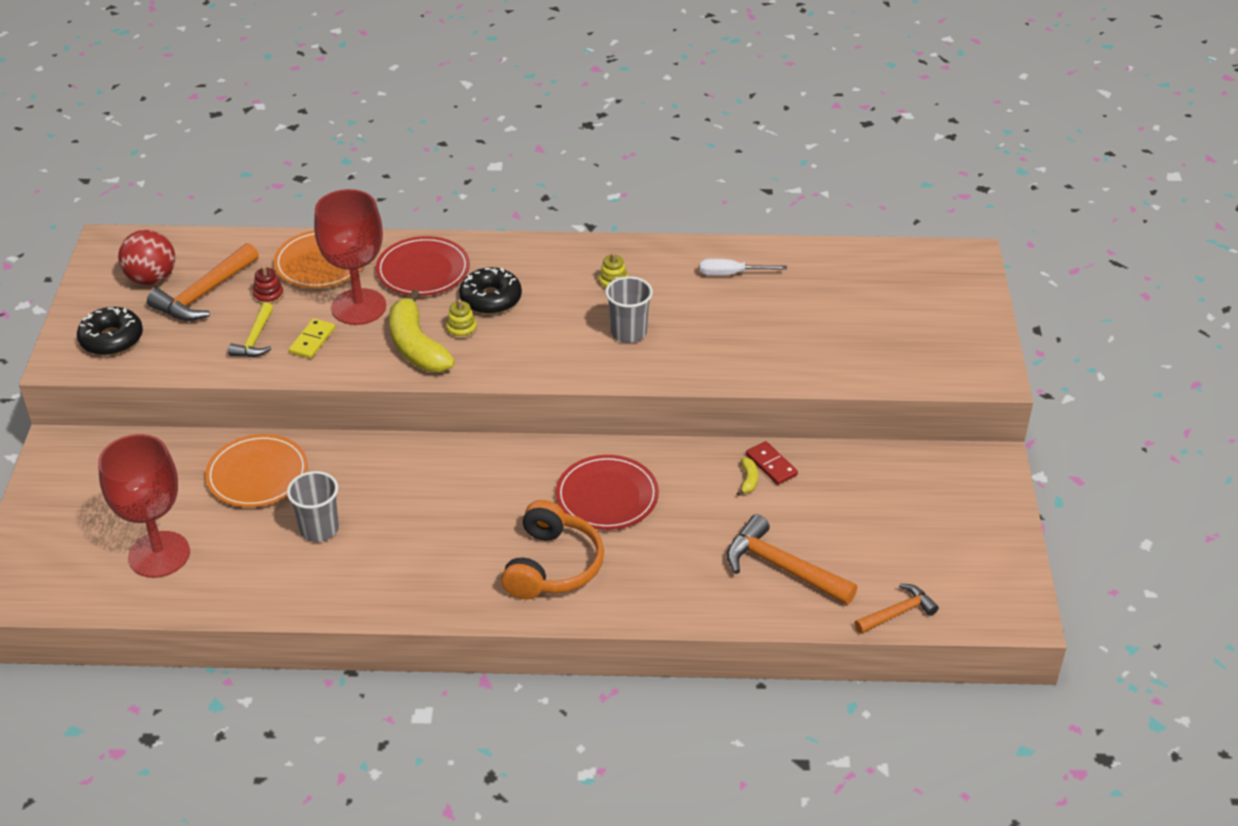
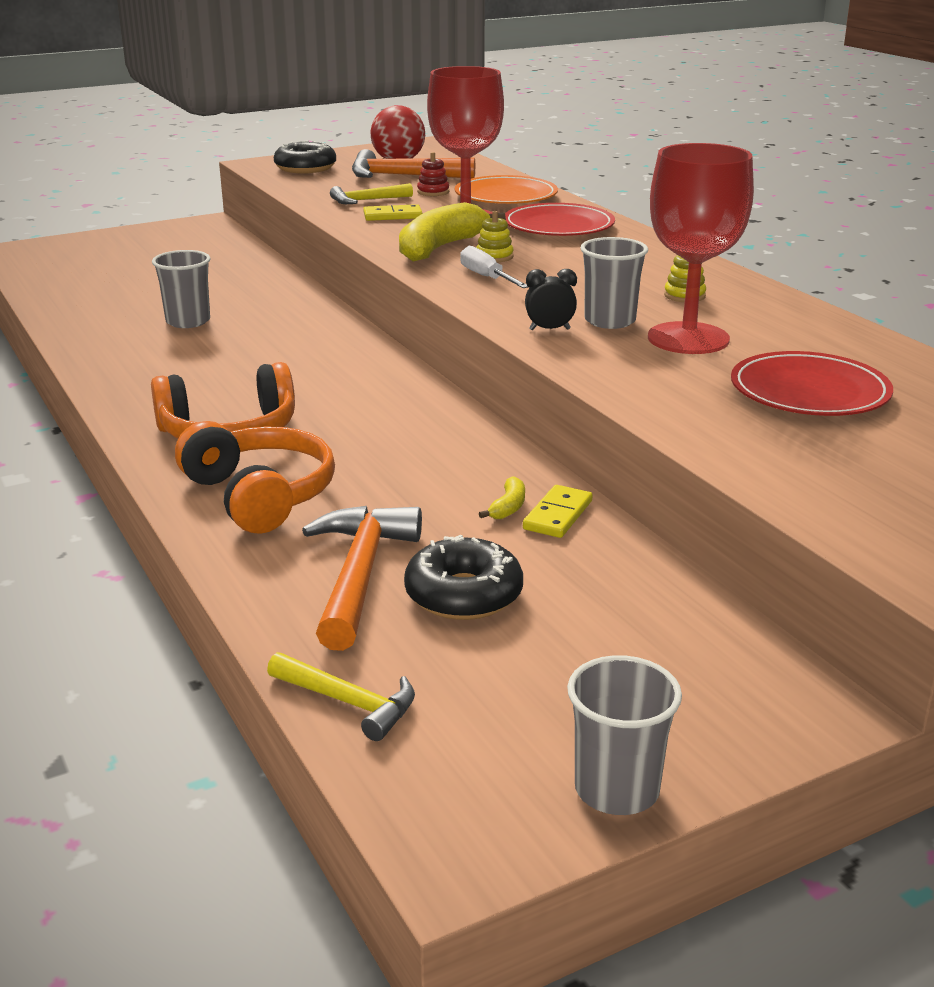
camera: 60 degrees right, 15 degrees down
red goblet [98,434,190,578] -> red goblet moved to [648,143,754,354]
orange plate [205,434,308,507] -> none
black donut [459,267,522,314] -> black donut moved to [404,535,523,620]
red plate [556,455,659,530] -> red plate moved to [731,351,893,416]
white screwdriver [700,258,787,276] -> white screwdriver moved to [460,246,528,288]
yellow banana [737,458,758,496] -> yellow banana turned 45 degrees counterclockwise [479,476,525,519]
red domino [746,441,798,485] -> yellow domino [523,485,593,538]
orange hammer [855,584,939,634] -> yellow hammer [267,652,415,741]
none -> orange headphones [175,421,335,534]
none -> black clock [525,269,577,330]
none -> grey cup [567,655,682,815]

